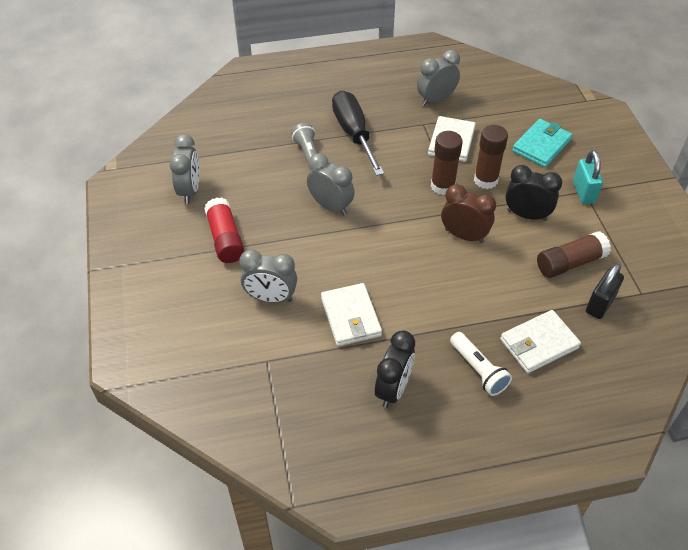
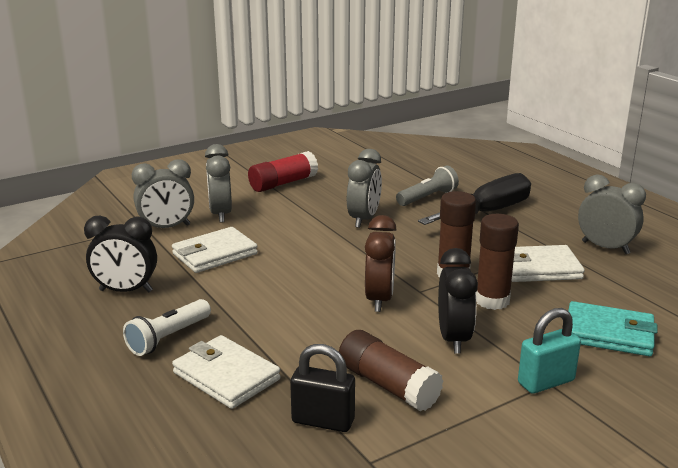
camera: 70 degrees right, 25 degrees down
grey clock [169,134,200,204] -> grey clock moved to [132,159,194,228]

